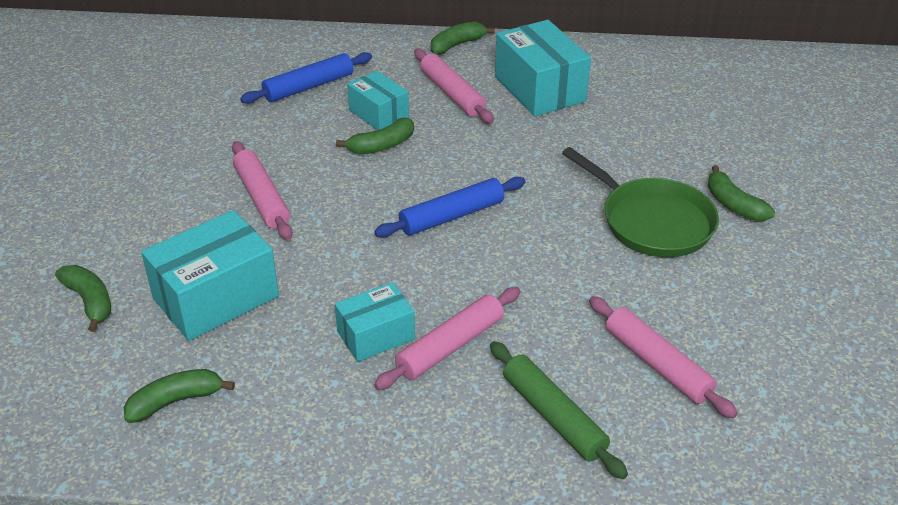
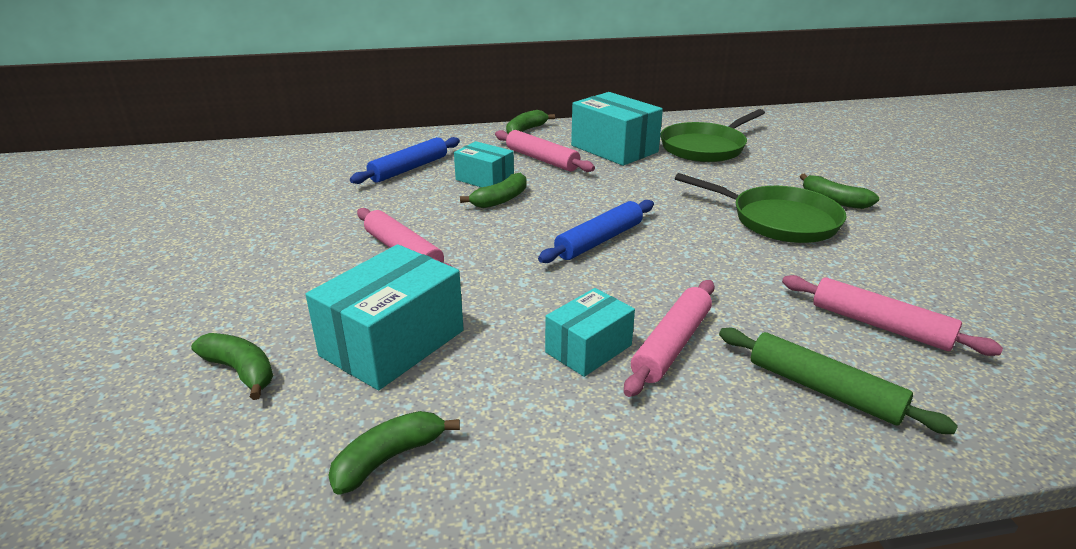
camera: 15 degrees left, 10 degrees down
none -> green pan [660,109,765,162]

